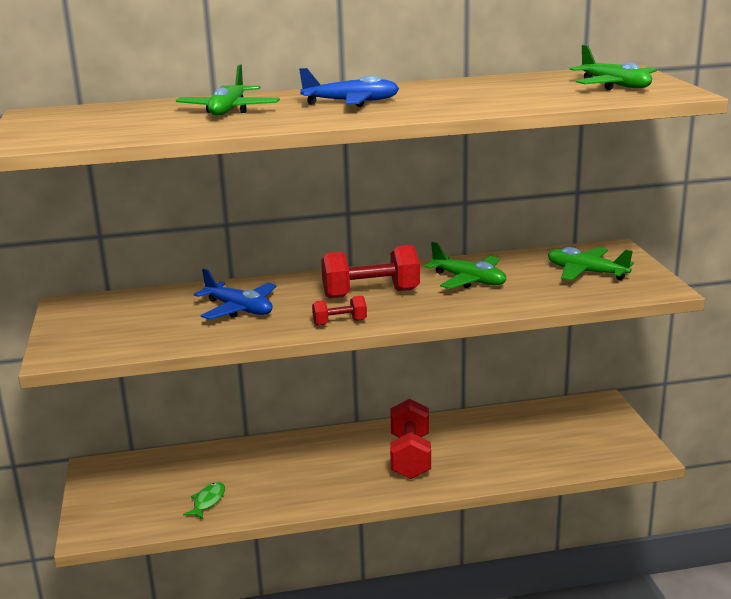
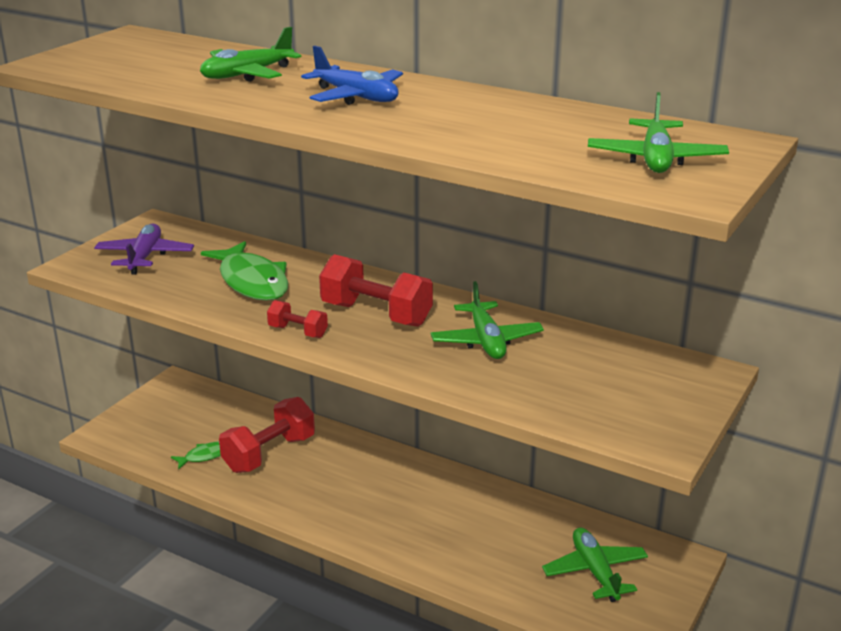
camera: 40 degrees right, 5 degrees up
blue plane [194,269,277,320] -> green fish [201,241,288,301]
red dumbbell [390,399,431,479] -> red dumbbell moved to [219,397,315,473]
green plane [548,247,634,280] -> green plane moved to [542,528,648,602]
none -> purple plane [94,224,194,275]

